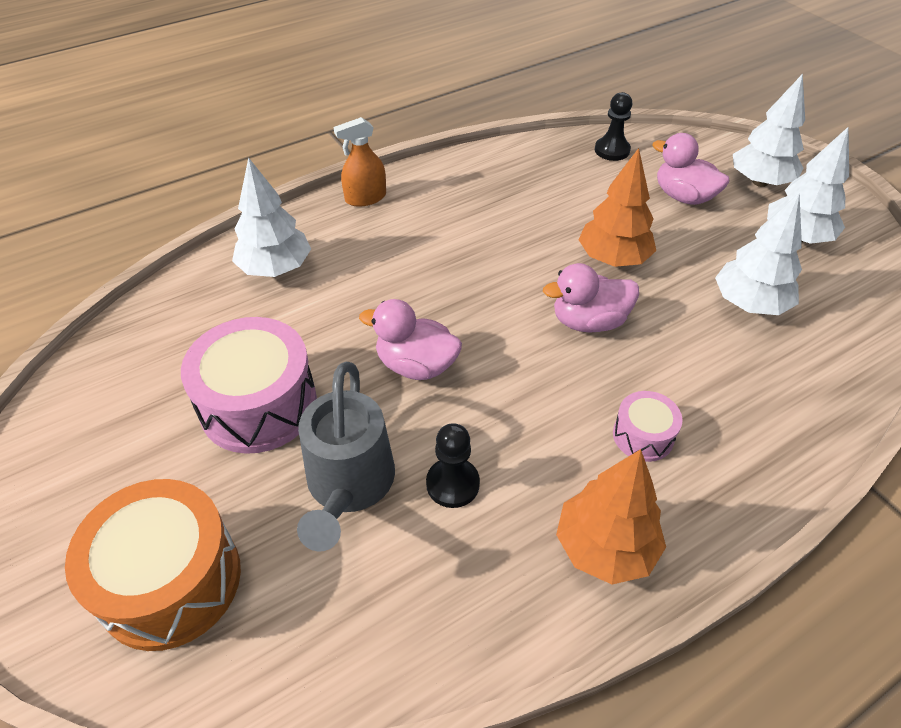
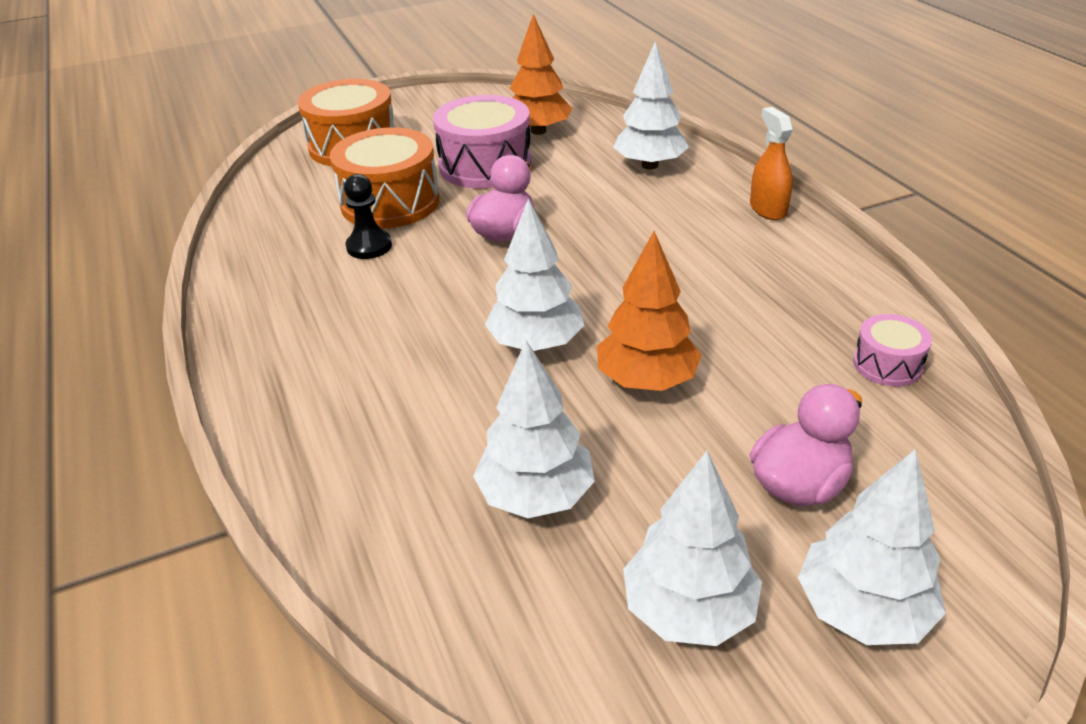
camera: 100 degrees right, 10 degrees down
grey watering can [297,362,395,552] -> orange drum [330,127,440,229]
pink duck [543,263,639,333] -> white tree [485,199,584,351]
orange tree [556,449,666,584] -> orange tree moved to [510,14,572,135]
black pawn [595,92,632,161] -> none
pink drum [613,391,683,462] -> pink drum moved to [853,314,932,387]

